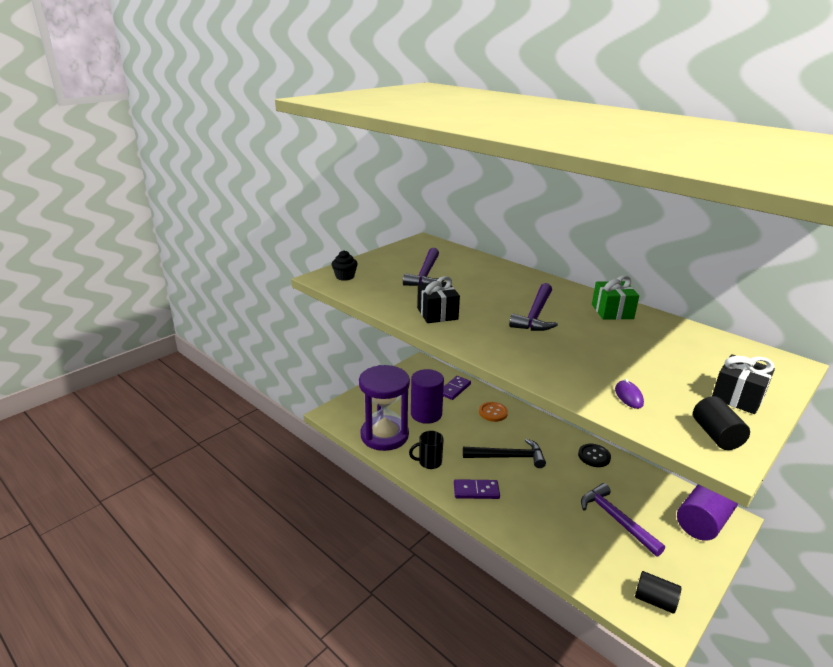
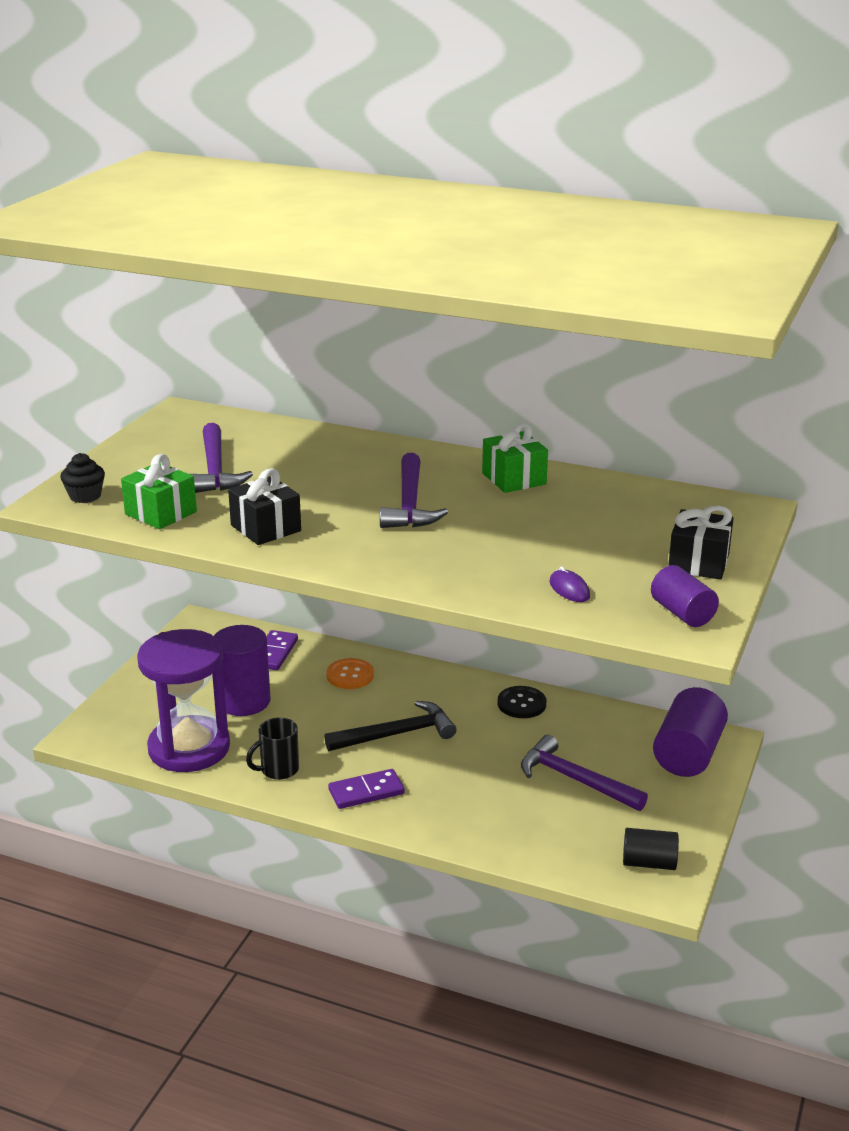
camera: 20 degrees left, 0 degrees up
black cylinder [693,396,750,450] -> purple cylinder [651,565,719,627]
none -> green gift [121,454,197,529]

